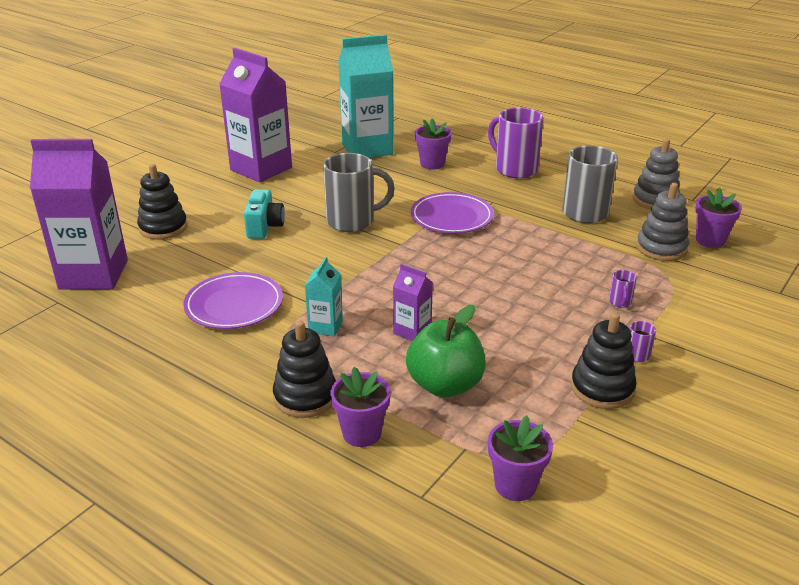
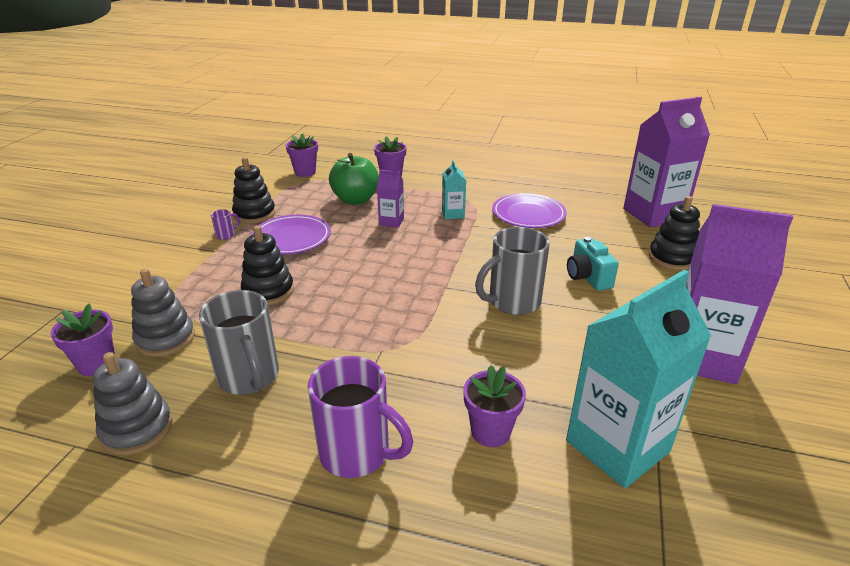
camera: 160 degrees right, 0 degrees up
black stacking toy [273,320,336,418] -> black stacking toy moved to [241,225,294,305]
purple plate [411,192,494,233] -> purple plate moved to [251,215,331,254]
purple mug [609,270,637,308] -> none

